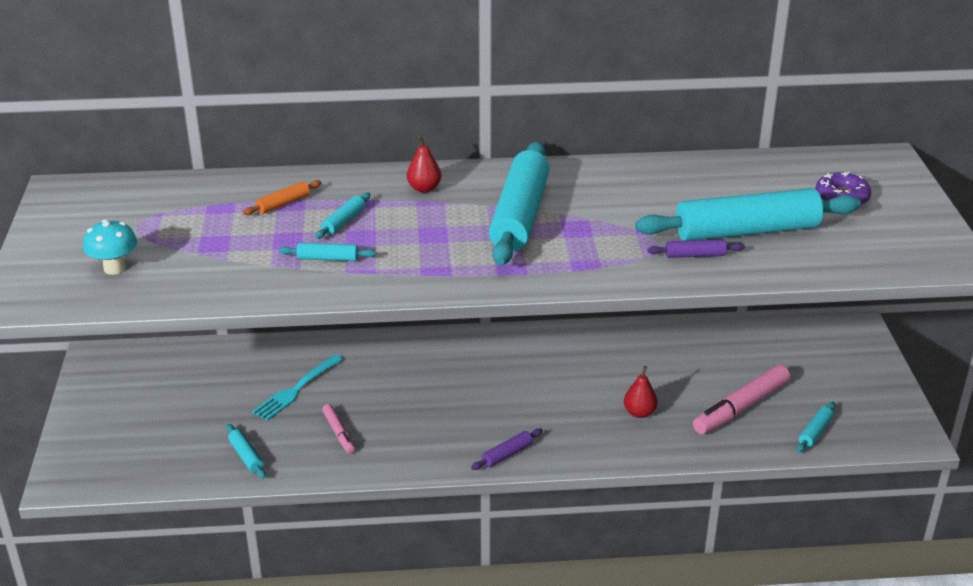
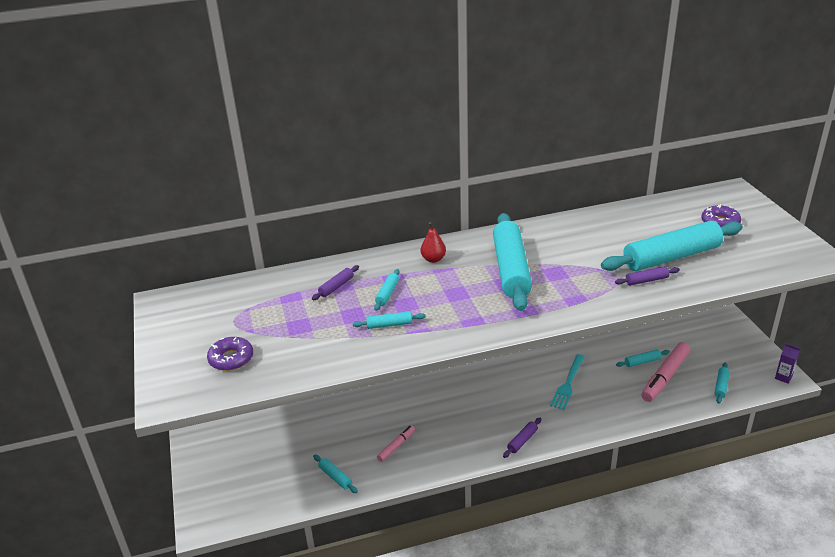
camera: 10 degrees left, 0 degrees up
turquoise mushroom [83,219,137,275] -> purple donut [207,337,253,371]
orange rolling pin [243,180,321,215] -> purple rolling pin [312,265,359,300]
turquoise fork [252,355,343,421] -> turquoise fork moved to [550,354,585,410]
pink marker [322,404,355,453] -> pink marker turned 105 degrees counterclockwise [377,425,415,462]
red pear [624,366,658,418] -> none
none -> turquoise rolling pin [616,349,670,367]
none -> purple carton [775,343,800,384]

